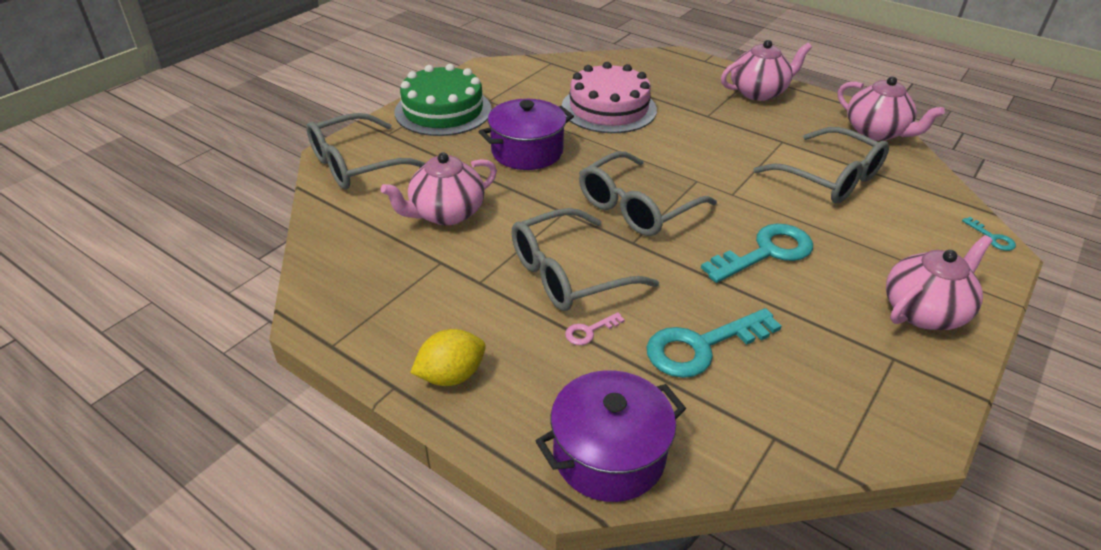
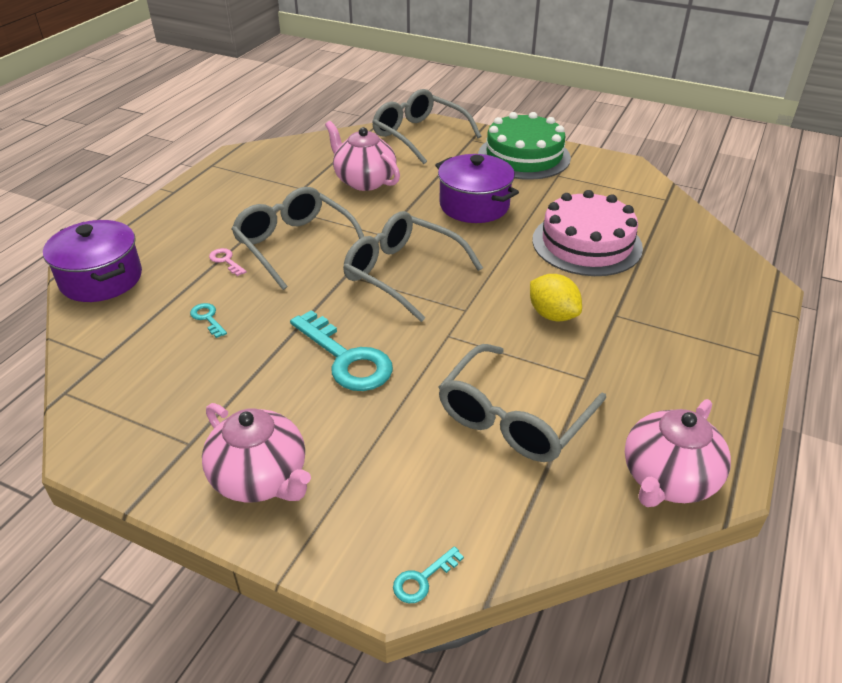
camera: 80 degrees right, 0 degrees up
yellow lemon [410,329,486,386] -> yellow lemon moved to [530,274,582,321]
turquoise key [646,308,782,378] -> turquoise key [190,303,227,338], size x0.45
pink teapot [721,40,812,101] -> none

